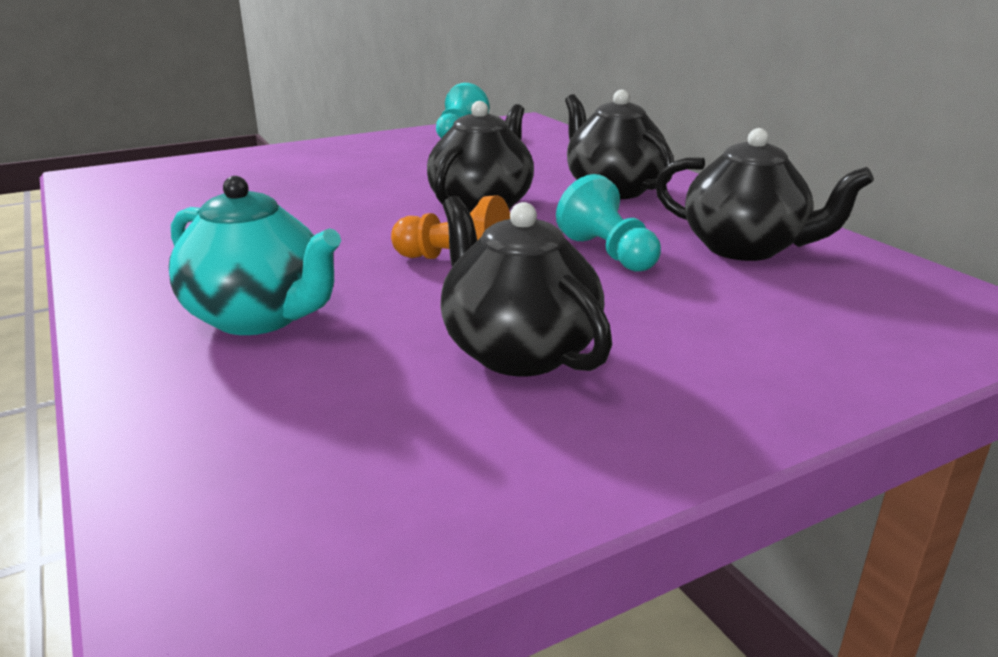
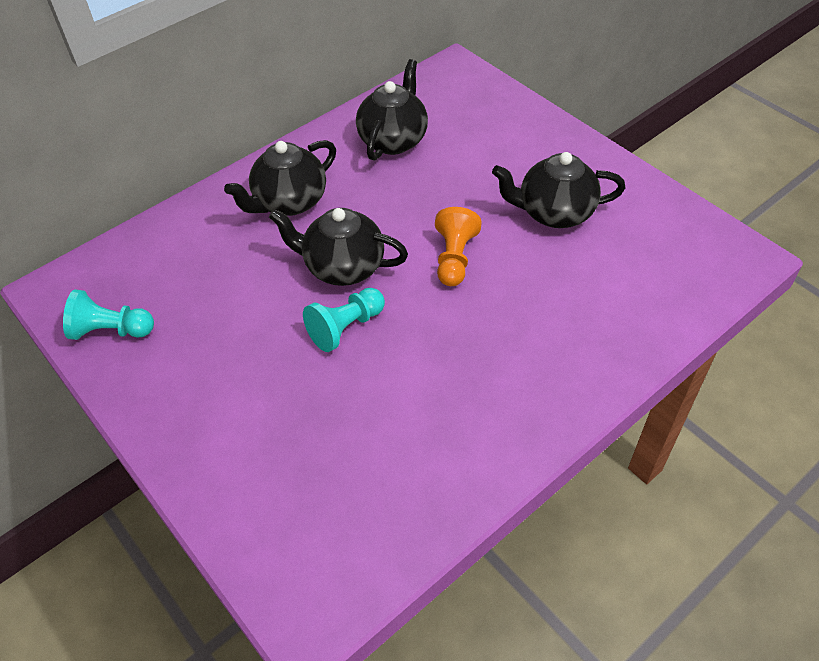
camera: 100 degrees left, 25 degrees up
turquoise teapot [169,176,341,335] -> none
black teapot [440,196,612,376] -> black teapot turned 45 degrees clockwise [492,152,626,228]
turquoise pawn [556,174,661,272] -> turquoise pawn moved to [303,288,385,352]

